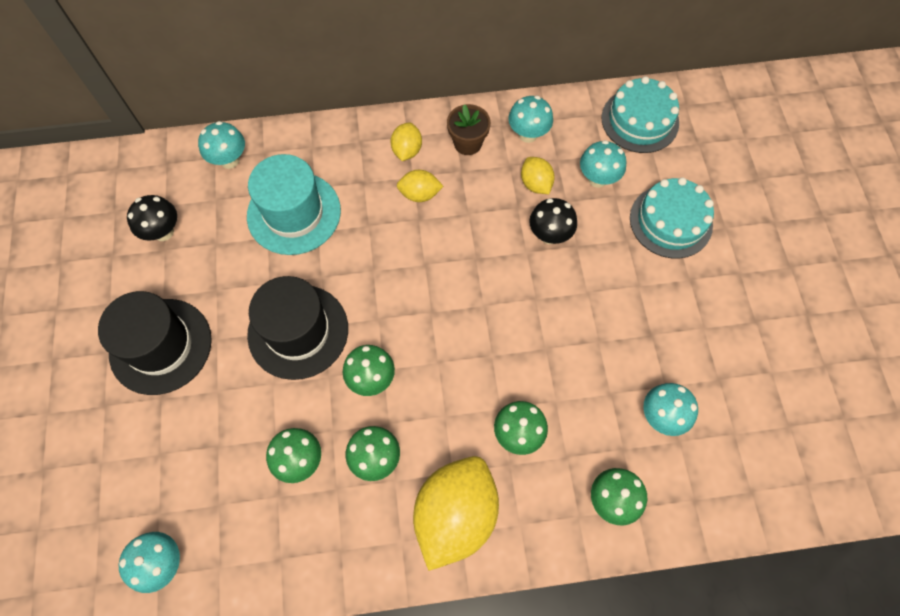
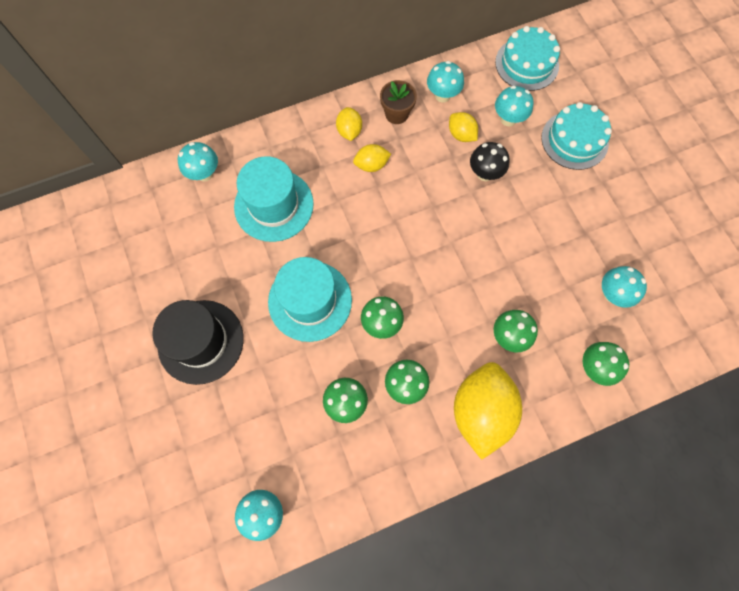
camera: 15 degrees left, 5 degrees up
black mushroom [127,195,177,241] -> none
black hat [247,276,348,380] -> turquoise hat [268,257,352,342]

